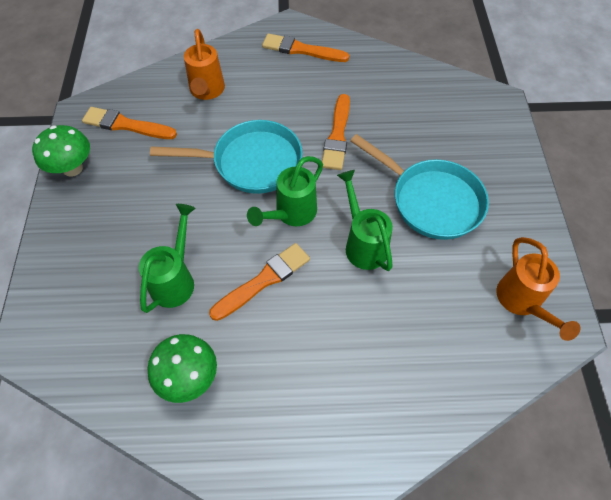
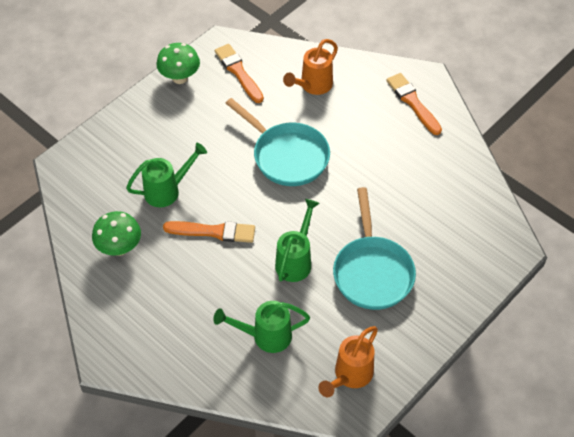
camera: 45 degrees right, 5 degrees down
green watering can [247,156,323,226] -> green watering can moved to [213,301,310,353]
orange brush [322,94,350,170] -> none

